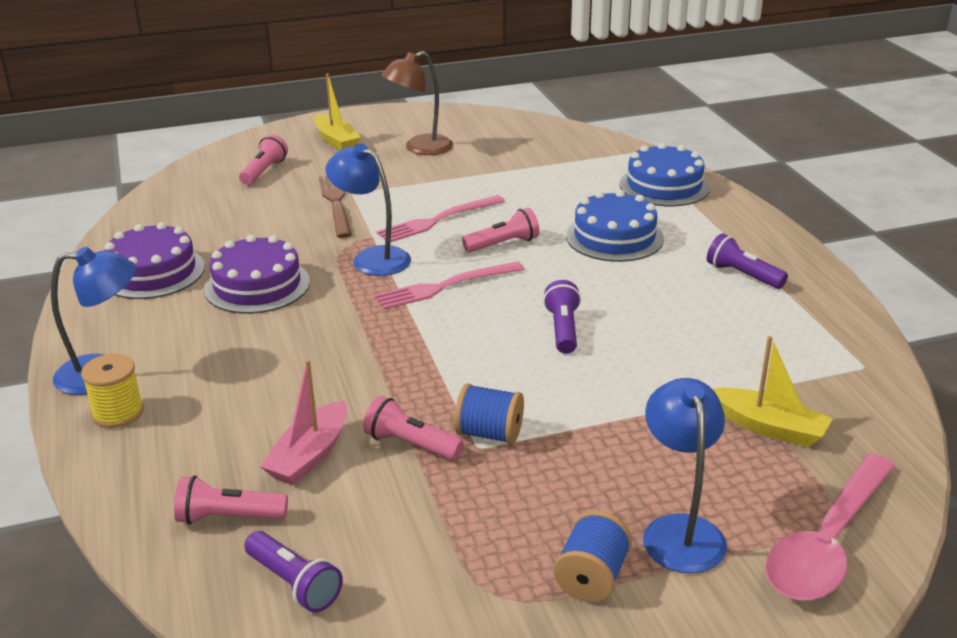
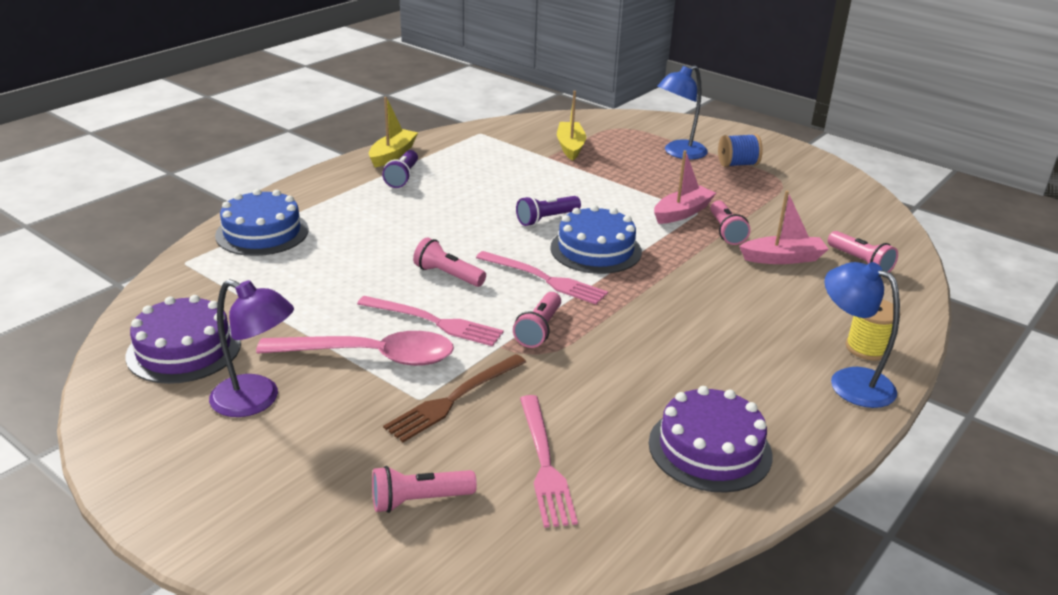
camera: 125 degrees left, 0 degrees up
purple cake [204,235,310,314] -> purple cake moved to [126,295,241,384]
purple flashlight [245,531,343,613] -> none
yellow boat [314,73,361,150] -> yellow boat moved to [369,97,418,167]
blue lamp [325,143,411,276] -> pink flashlight [513,292,561,348]
brown lamp [381,51,453,155] -> purple lamp [209,279,294,417]
blue spool [454,383,524,444] -> pink boat [654,150,716,224]
blue cake [566,190,664,262] -> blue cake moved to [550,205,642,274]
pink spoon [765,453,895,600] -> pink spoon moved to [256,331,454,366]
none -> pink fork [520,395,578,528]

